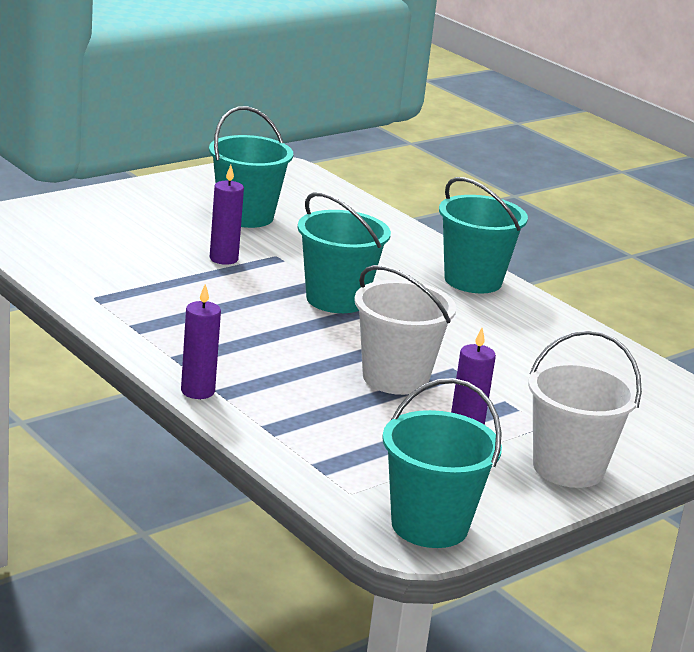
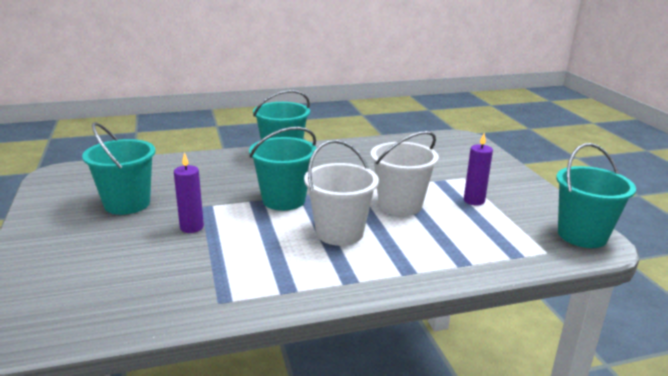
camera: 65 degrees left, 0 degrees up
purple candle [181,284,221,399] -> none
white bucket [528,330,642,488] -> white bucket moved to [304,140,379,246]

